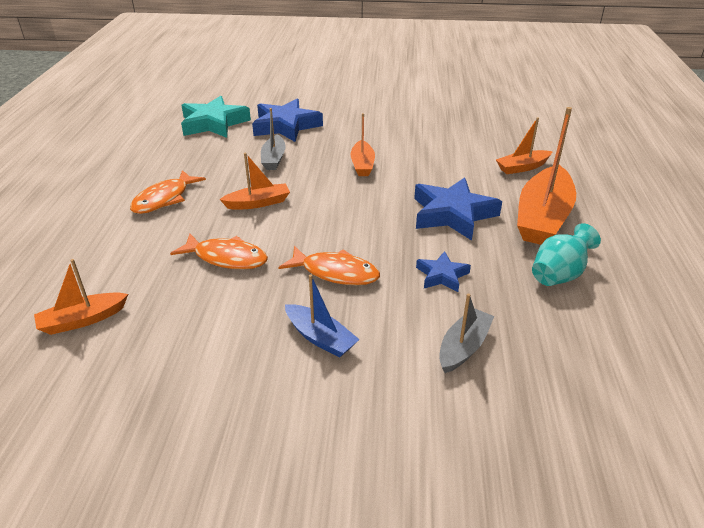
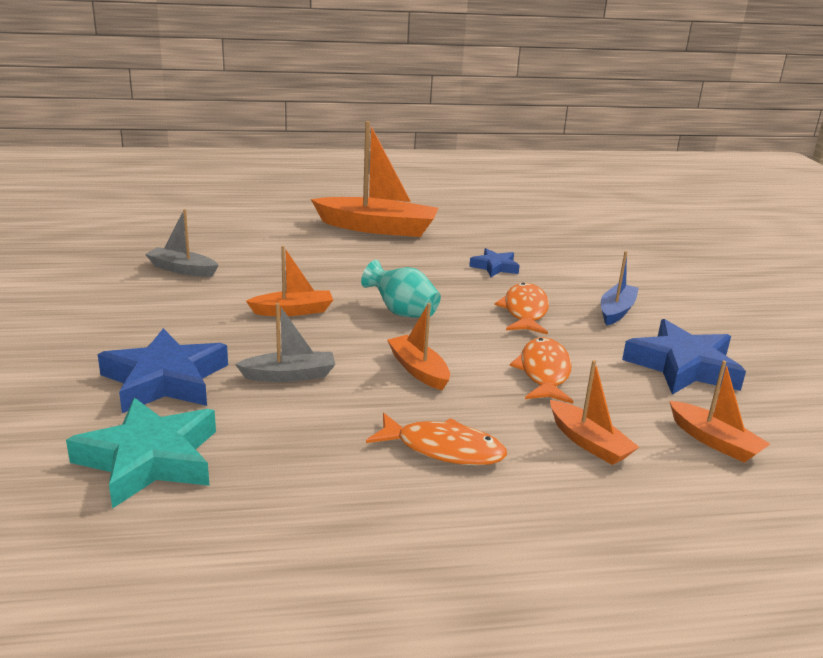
camera: 105 degrees left, 10 degrees down
blue star [414,177,502,241] -> blue star moved to [622,319,746,395]
grey boat [439,294,494,373] -> grey boat moved to [145,209,219,277]
orange boat [496,117,553,174] -> orange boat moved to [550,360,639,465]
turquoise vase [532,223,601,286] -> turquoise vase moved to [361,260,441,318]

